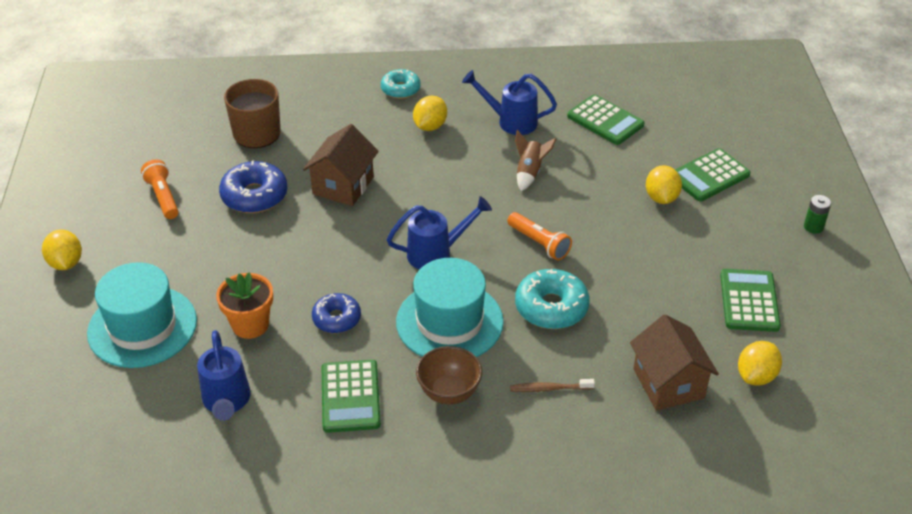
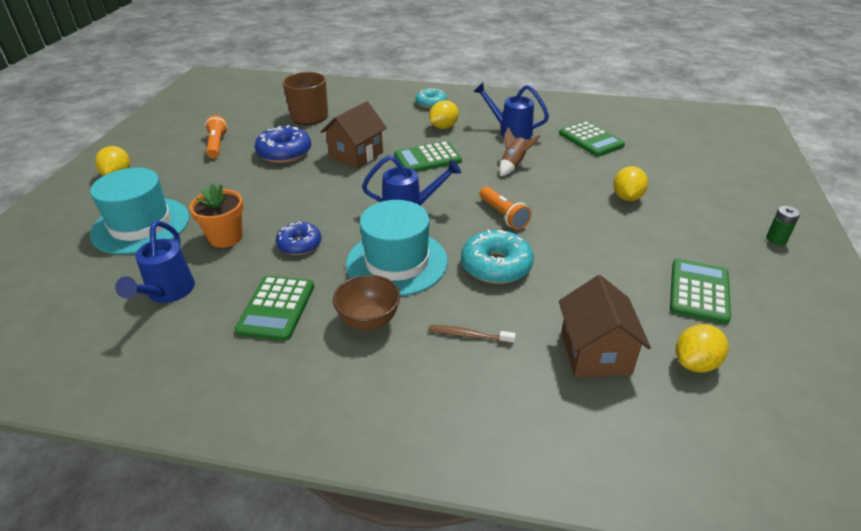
camera: 15 degrees right, 5 degrees down
green calculator [675,148,751,201] -> green calculator moved to [394,141,462,172]

